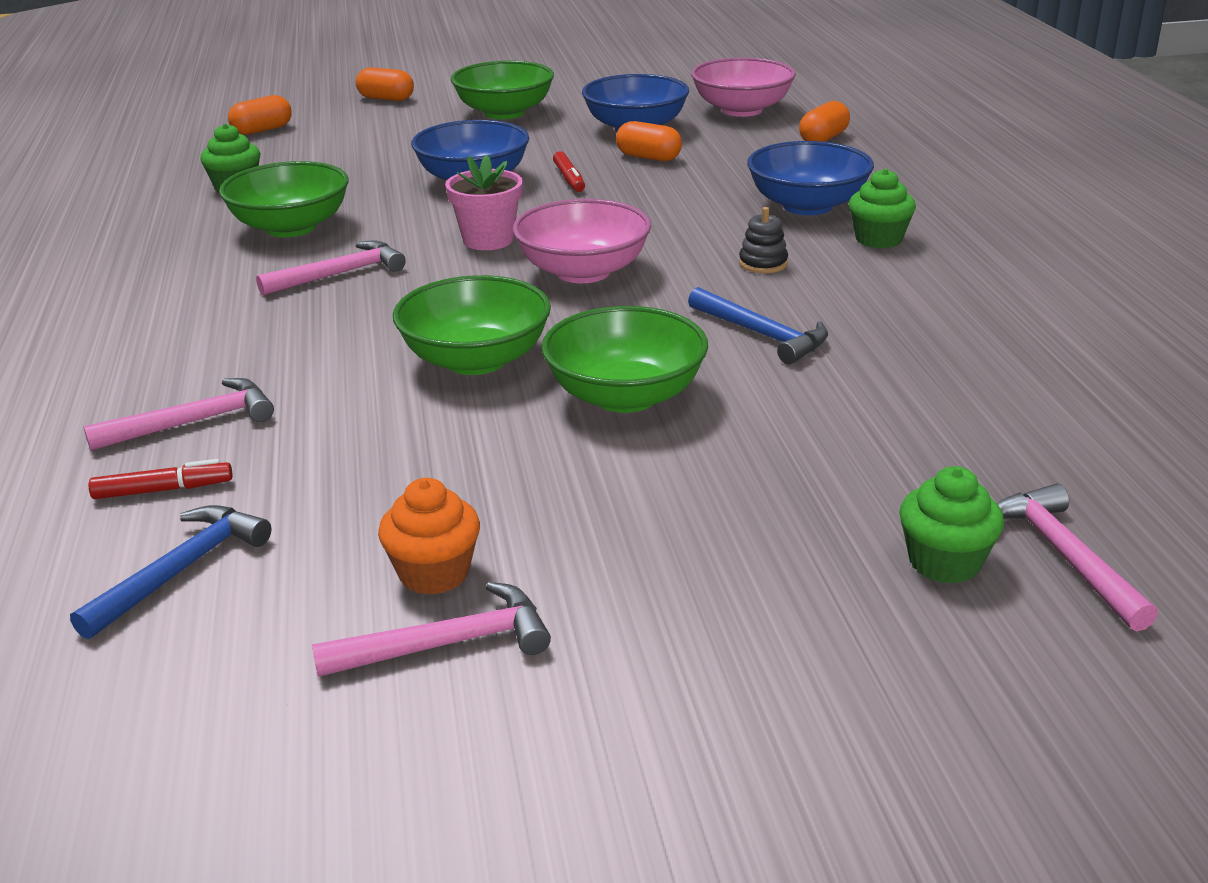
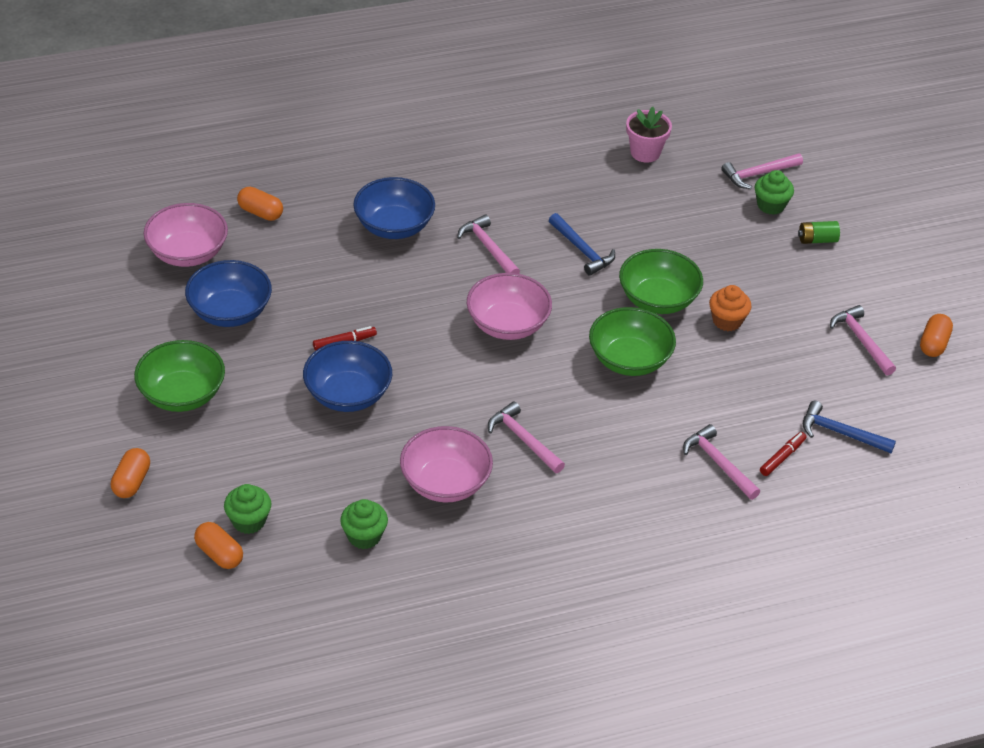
camera: 100 degrees left, 15 degrees up
red marker [89,459,233,499] -> red marker turned 60 degrees clockwise [760,432,806,476]
green bowl [219,161,348,237] -> pink bowl [400,426,493,502]
orange cupcake [378,478,480,595] -> orange cupcake moved to [709,285,751,331]
pink flower pot [445,155,523,250] -> pink flower pot moved to [626,107,672,163]
orange capsule [616,121,682,161] -> orange capsule moved to [920,314,953,357]
blue hammer [688,287,828,365] -> blue hammer turned 105 degrees clockwise [549,213,615,276]
black stacking toy [739,207,788,273] -> pink hammer [457,215,520,274]
green cupcake [849,169,916,248] -> green cupcake moved to [224,484,271,534]
none -> green battery [798,221,840,244]

